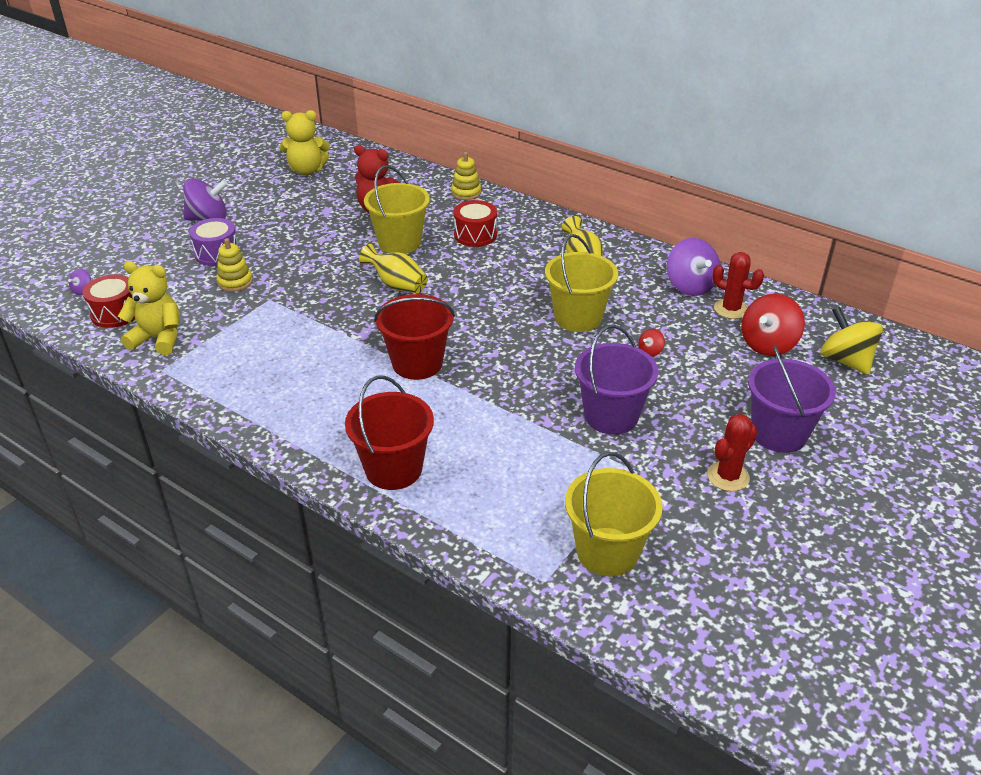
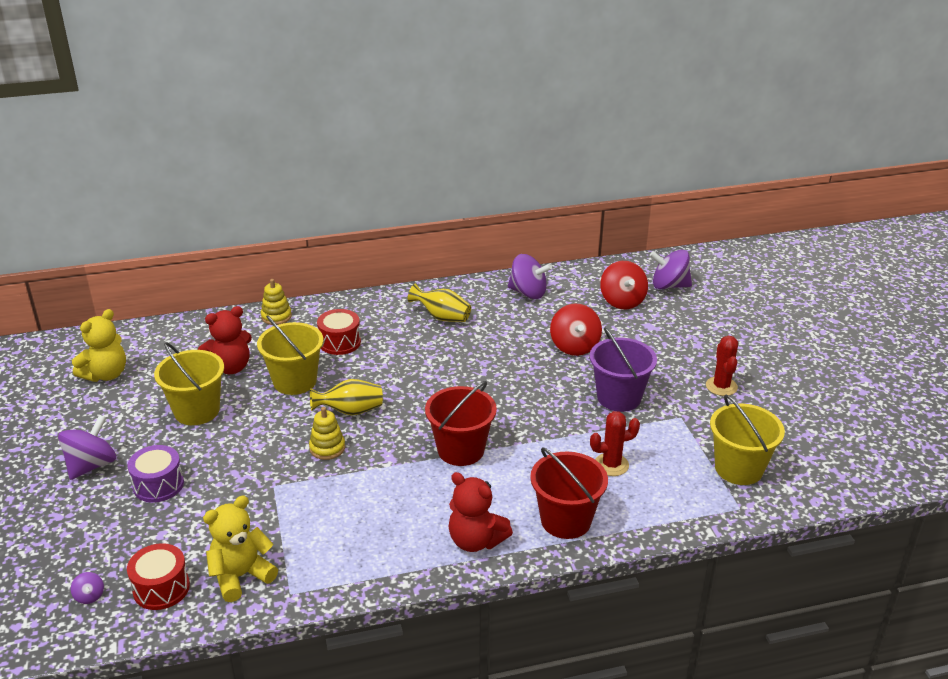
camera: 50 degrees left, 5 degrees down
yellow stacking toy [216,238,253,292] -> yellow stacking toy moved to [309,407,345,460]
yellow bucket [545,234,618,332] -> yellow bucket moved to [154,342,224,425]
red spinning top [639,329,665,357] -> red spinning top [550,304,602,356], size x2.20
red cactus [712,252,764,319] -> red cactus moved to [590,411,640,476]
purple bucket [748,345,836,453] -> none
yellow spinning top [821,307,883,375] -> purple spinning top [650,249,692,289]
none -> red teddy bear [449,472,513,552]

